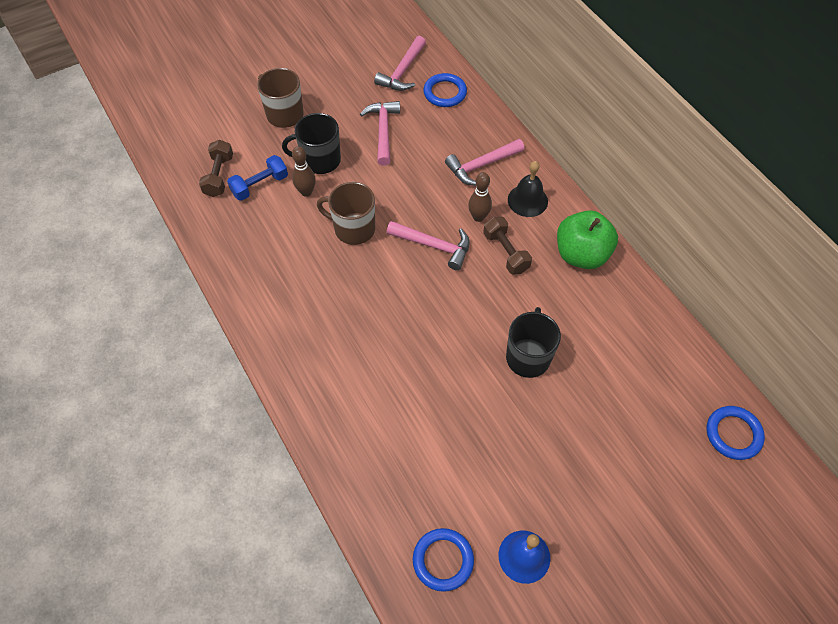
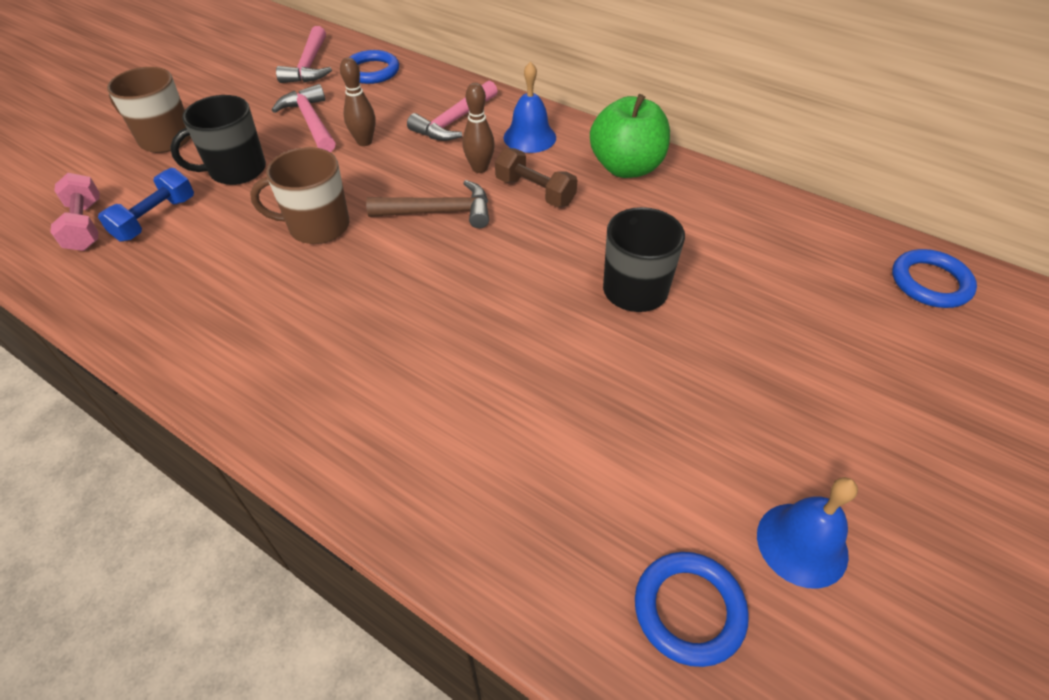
camera: 25 degrees left, 10 degrees down
brown dumbbell [199,140,233,197] -> pink dumbbell [50,173,100,251]
brown bowling pin [292,146,316,197] -> brown bowling pin moved to [340,57,376,146]
pink hammer [387,221,470,270] -> brown hammer [366,180,489,228]
black bell [508,161,548,217] -> blue bell [504,61,556,153]

